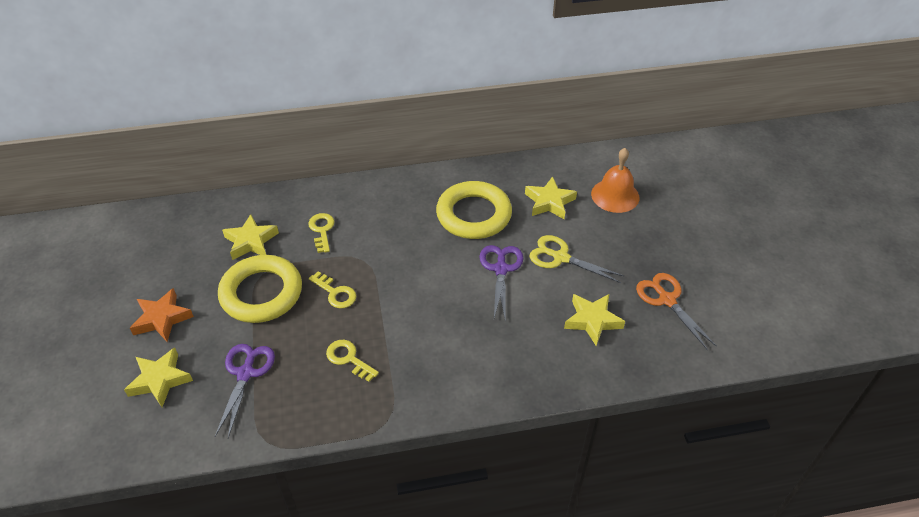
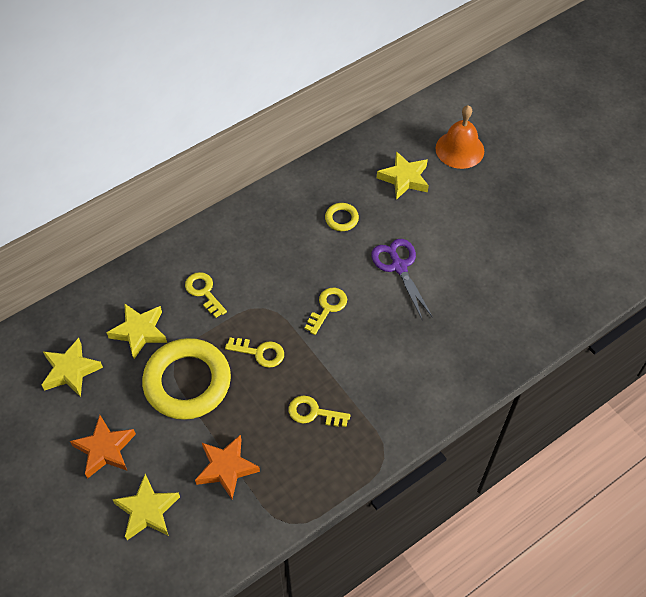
camera: 25 degrees left, 10 degrees up
purple scissors [215,344,275,438] -> orange star [195,435,260,499]
yellow ring [436,181,512,239] -> yellow ring [325,203,359,231], size x0.43
yellow scissors [530,235,624,283] -> none
yellow star [564,294,625,346] -> yellow star moved to [42,338,103,397]
orange scissors [636,273,717,350] -> none
none -> yellow key [305,288,347,335]

